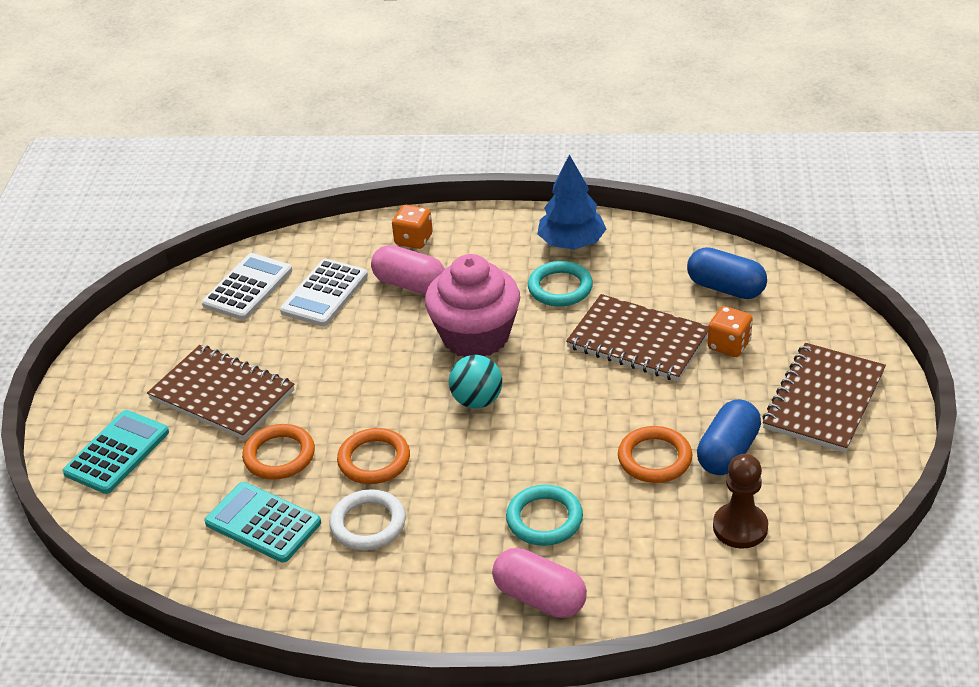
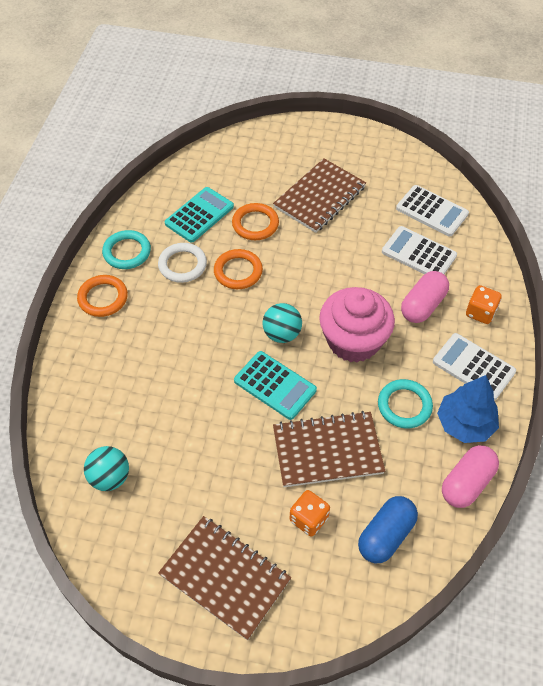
camera: 95 degrees right, 15 degrees up
turquoise calculator [63,410,169,494] -> turquoise calculator moved to [234,351,317,420]
pink capsule [492,548,587,618] -> pink capsule moved to [442,445,499,508]
turquoise ring [506,485,583,546] -> turquoise ring moved to [102,230,151,269]
brown notebook [566,294,708,381] -> brown notebook turned 45 degrees clockwise [273,411,385,487]
orange ring [618,426,692,483] -> orange ring moved to [77,275,128,317]
blue capsule [697,399,761,475] -> none
brown pawn [713,454,768,549] -> turquoise ball [84,446,129,491]
none -> white calculator [433,333,516,400]

